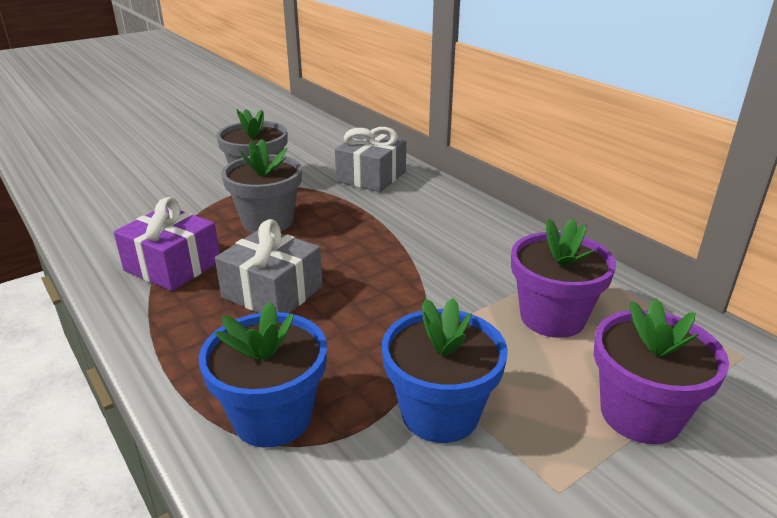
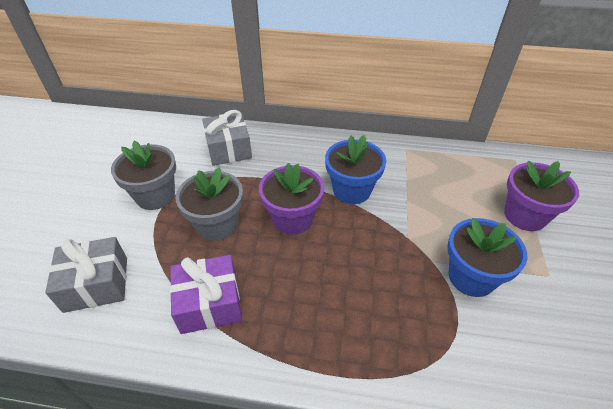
camera: 45 degrees left, 15 degrees up
blue flower pot [199,301,327,448] -> blue flower pot moved to [325,135,386,204]
grey gift [215,219,323,313] -> grey gift moved to [45,237,127,313]
purple flower pot [511,219,616,338] -> purple flower pot moved to [259,163,324,235]

